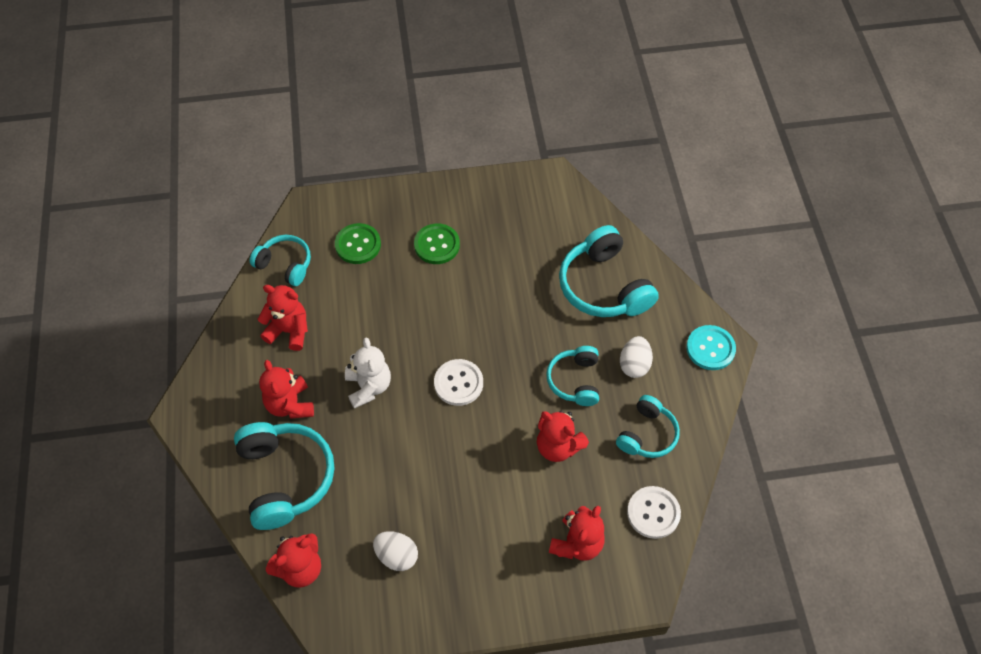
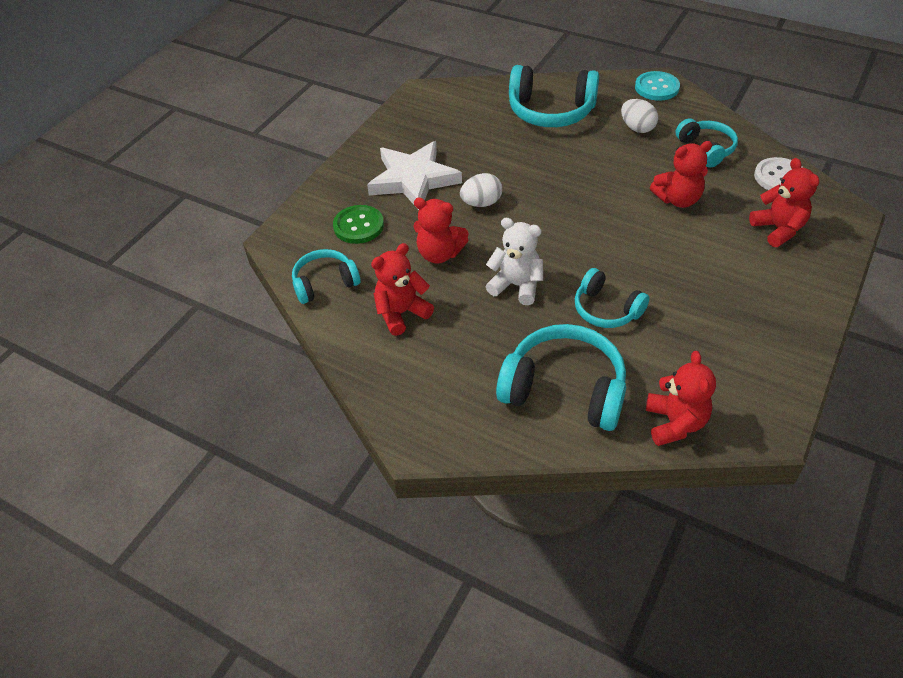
camera: 50 degrees left, 10 degrees down
red teddy bear [259,360,314,419] -> red teddy bear moved to [413,198,469,264]
white egg [373,531,418,571] -> white egg moved to [460,173,502,207]
green button [414,223,460,264] -> white star [367,141,462,210]
white button [434,359,483,406] -> none
turquoise headphones [546,346,599,406] -> turquoise headphones moved to [575,268,649,328]

